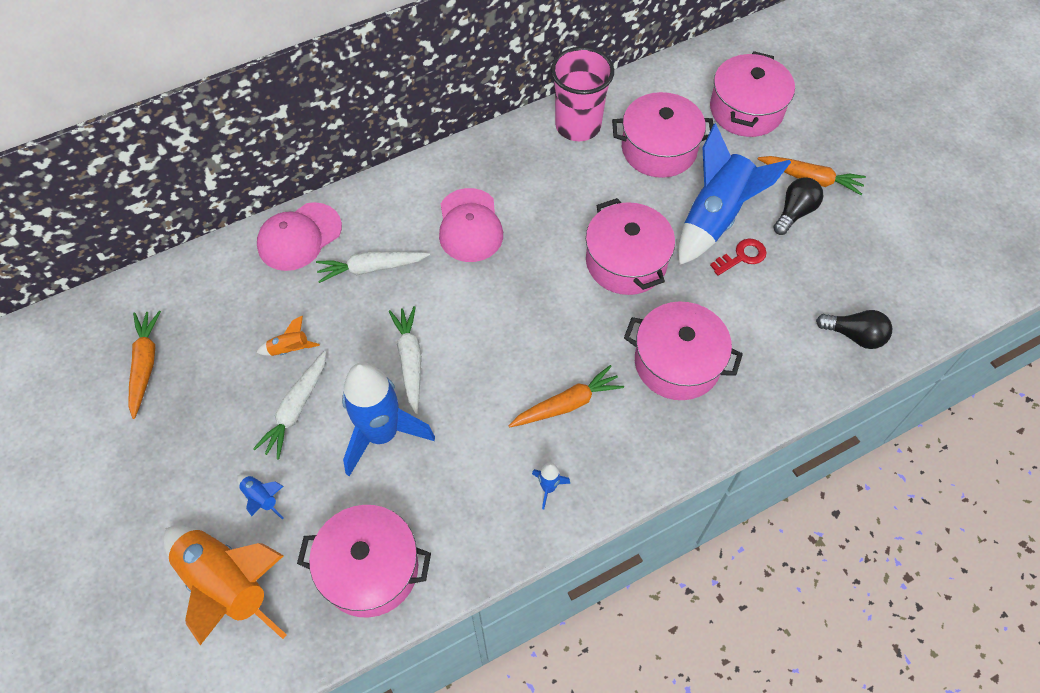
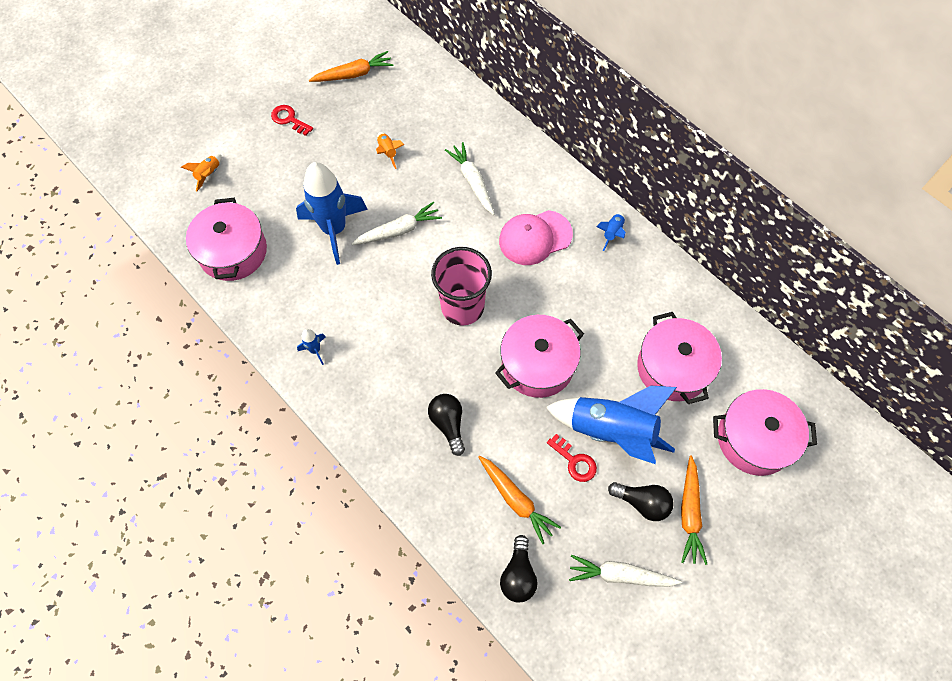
camera: 75 degrees right, 5 degrees up
orange rocket [163,525,287,645] -> orange rocket [181,154,222,192], size x0.41
blue rocket [237,474,284,519] -> blue rocket moved to [596,212,626,251]
white carrot [253,351,326,460] -> white carrot moved to [569,555,682,587]
pink cap [257,202,342,271] -> none
orange carrot [508,365,624,427] -> orange carrot moved to [478,455,561,545]
pink cup [551,47,614,141] -> pink cup moved to [431,247,492,325]
pink pot [624,301,743,400] -> black light bulb [428,394,465,456]
none -> red key [271,105,313,136]

